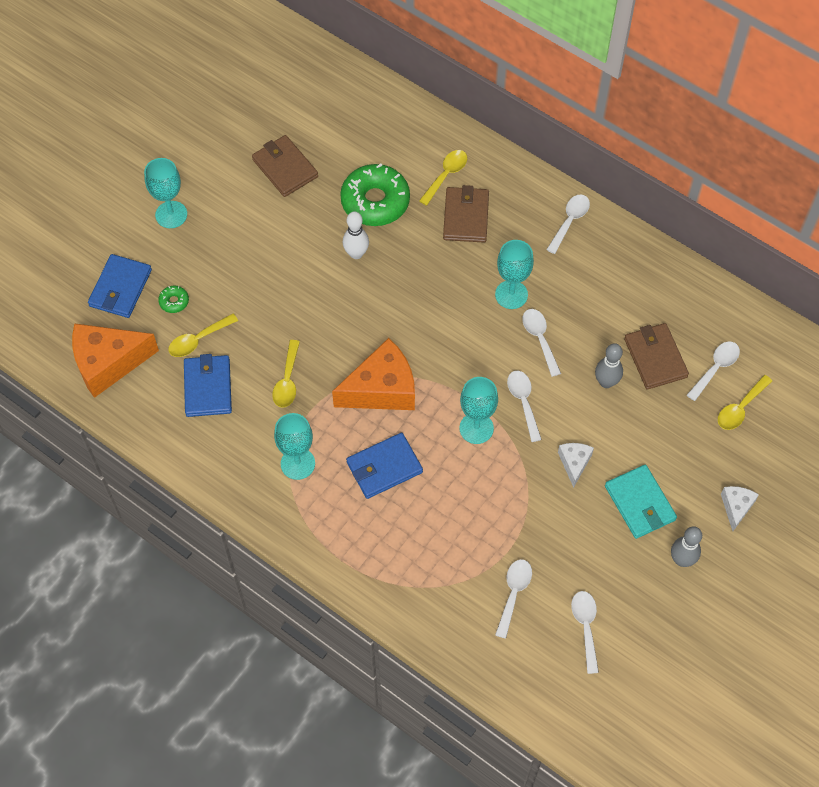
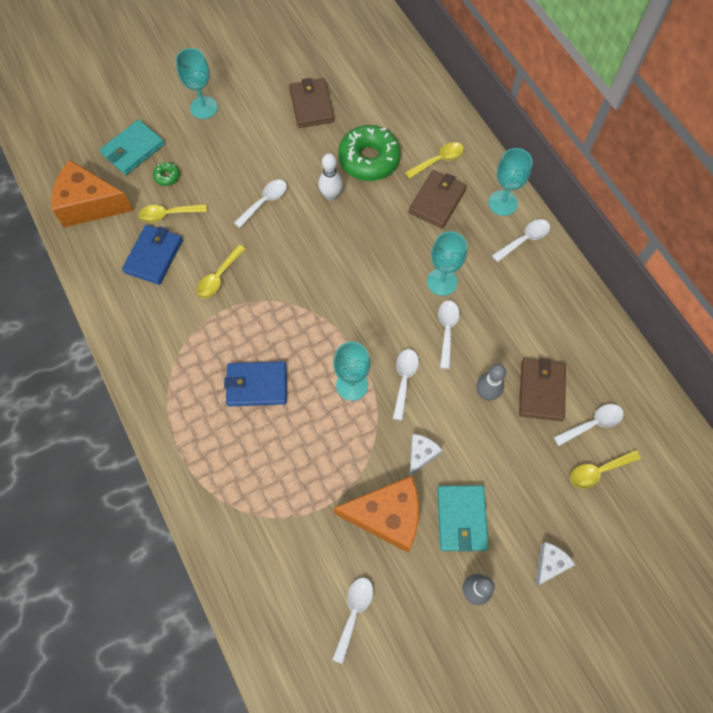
camera: 25 degrees right, 5 degrees up
blue wallet [88,254,152,318] -> turquoise wallet [100,119,165,175]
turquoise goblet [274,413,315,480] -> turquoise goblet moved to [488,148,533,216]
orange cheese [332,338,415,410] -> orange cheese moved to [333,476,419,553]
white spoon [495,559,532,639] -> white spoon moved to [234,179,287,228]

